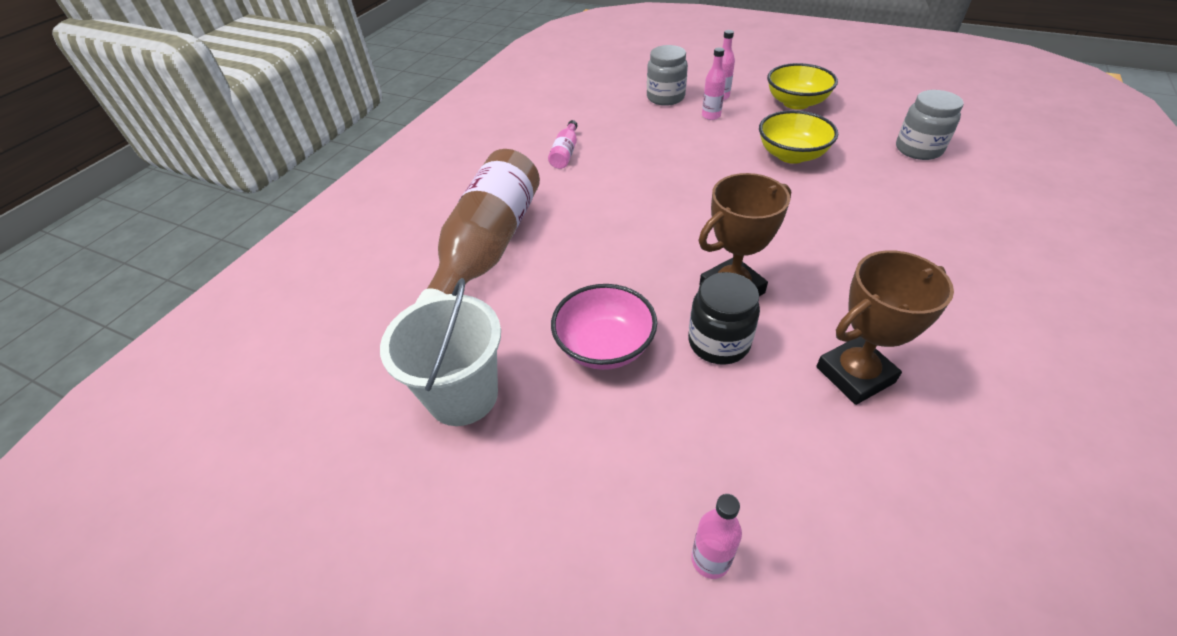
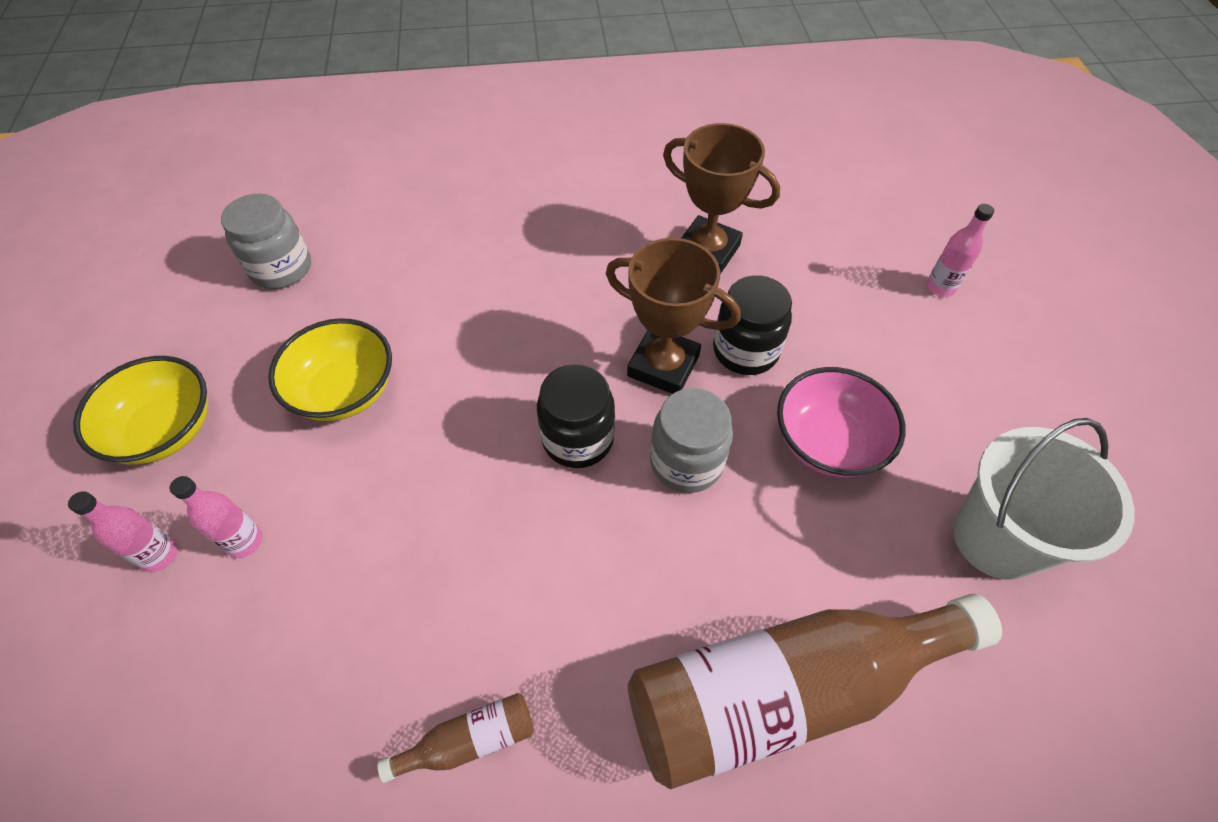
camera: 125 degrees left, 10 degrees up
pink bottle [548,120,578,169] -> brown bottle [377,693,534,783]
grey jar [647,45,688,106] -> grey jar moved to [650,388,733,493]
none -> black jar [537,364,615,468]

